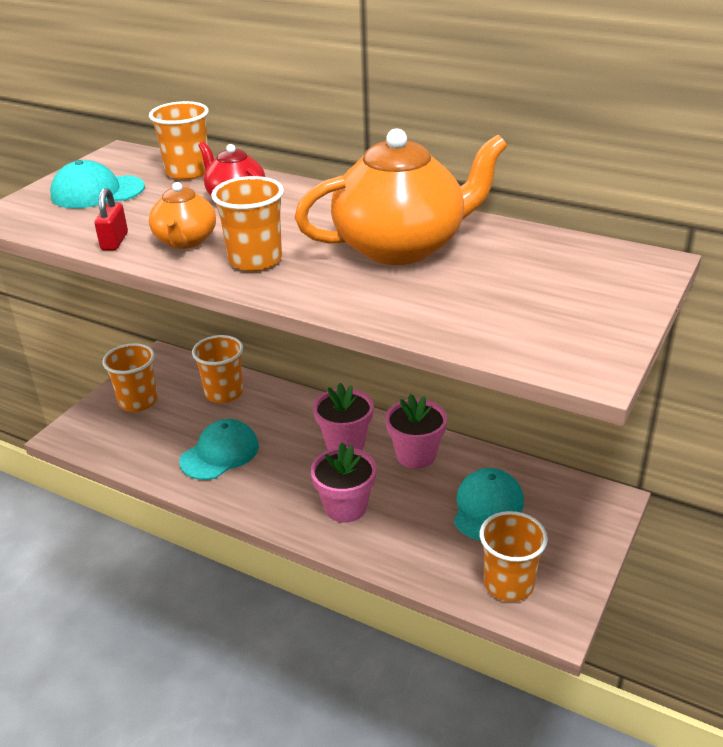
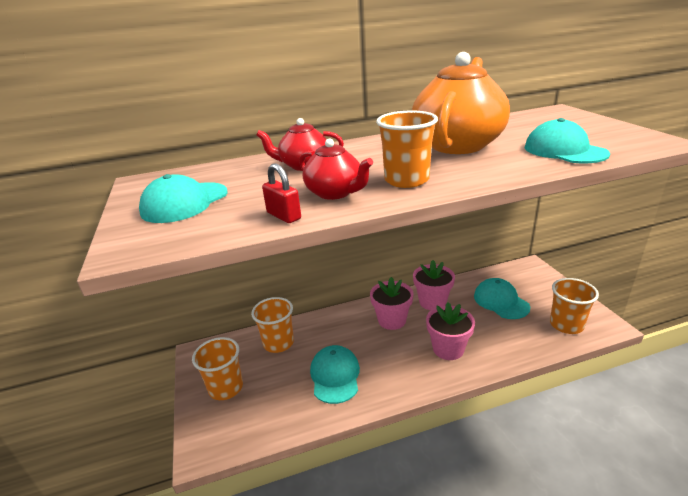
camera: 45 degrees left, 5 degrees down
orange cup [149,101,209,180] -> none
orange teapot [149,182,216,249] -> red teapot [299,138,373,200]
none -> turquoise cap [525,118,610,163]

